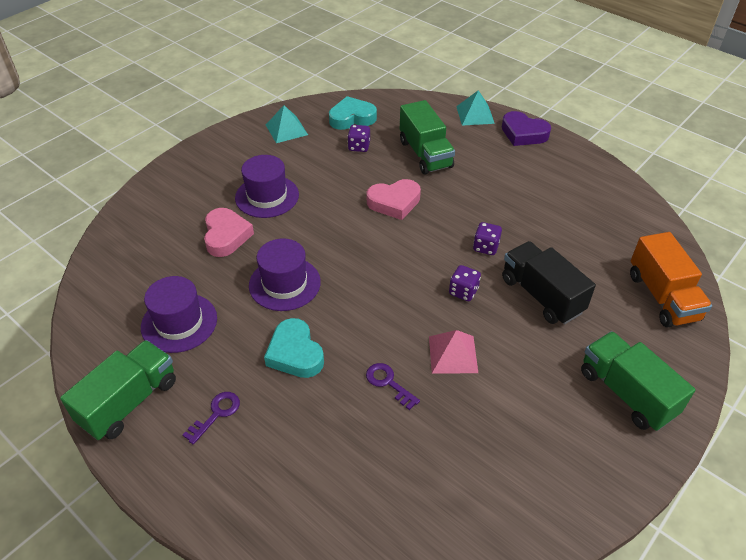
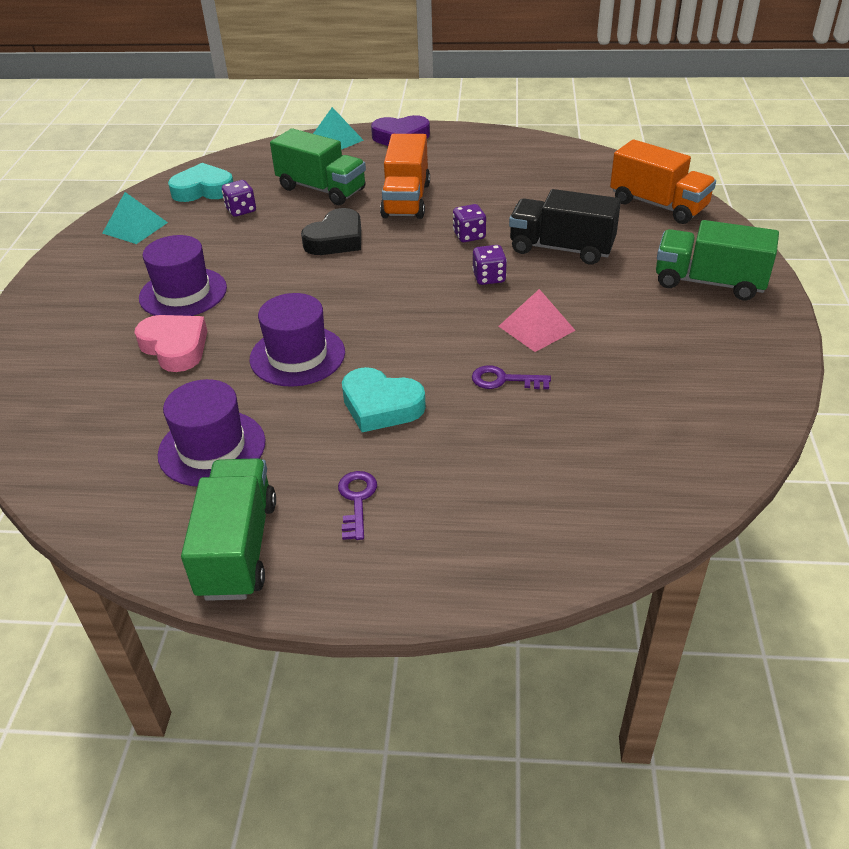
camera: 35 degrees left, 5 degrees down
turquoise heart [329,96,377,130] -> turquoise heart turned 45 degrees clockwise [168,163,233,202]
pink heart [367,179,421,220] -> black heart [301,208,361,255]
none -> orange truck [380,134,430,219]

